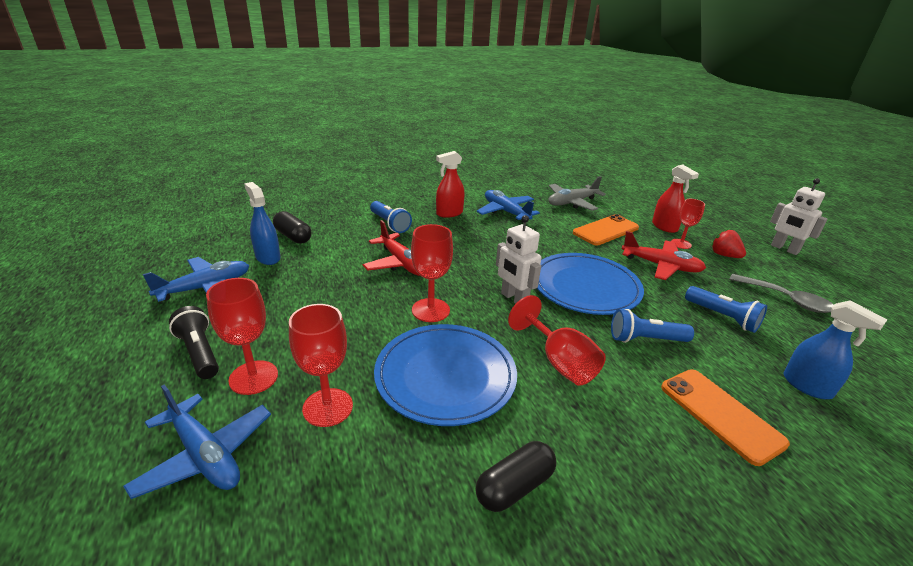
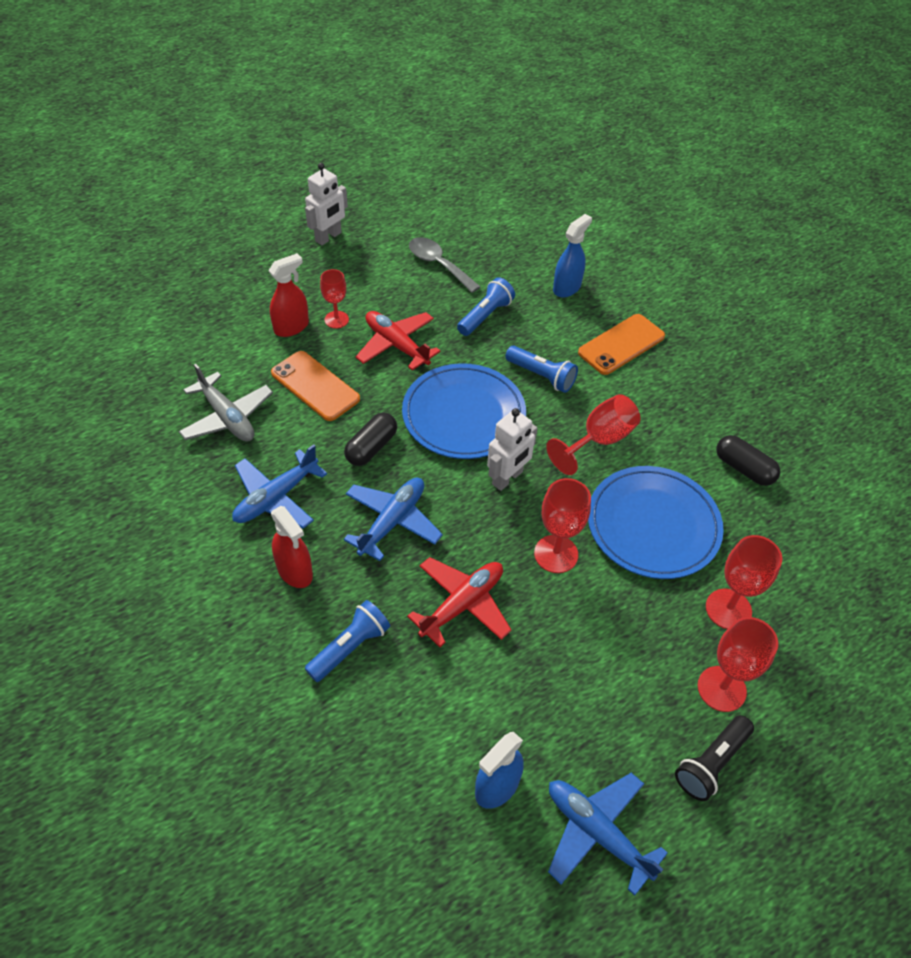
camera: 100 degrees left, 20 degrees up
blue plane [123,385,271,499] -> blue plane moved to [344,478,443,561]
black capsule [273,211,312,244] -> black capsule moved to [344,412,397,466]
blue flashlight [611,309,694,343] -> blue flashlight turned 45 degrees counterclockwise [505,346,578,393]
red plane [622,231,706,280] -> red plane turned 60 degrees counterclockwise [356,311,441,370]
red strawberry [711,229,746,258] -> none
grey spoon [729,274,834,313] -> grey spoon turned 75 degrees counterclockwise [409,237,481,293]

